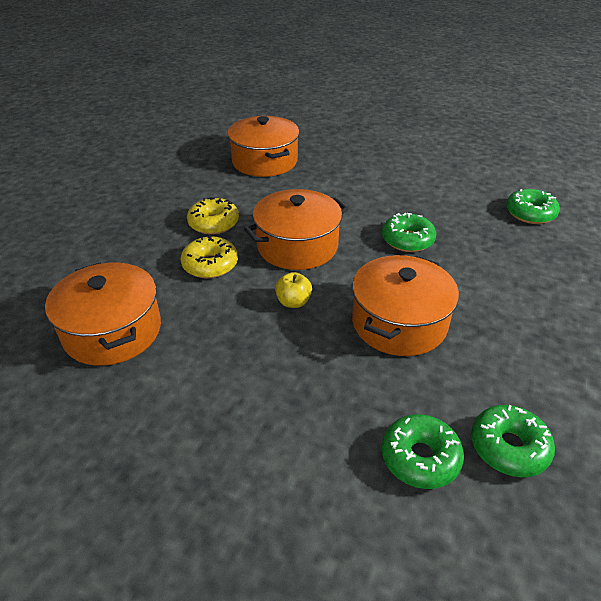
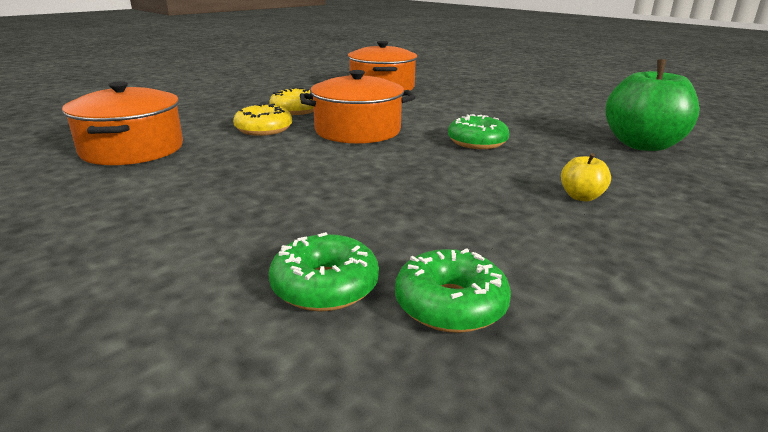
camera: 20 degrees right, 15 degrees down
yellow apple [275,272,312,308] -> yellow apple moved to [561,153,611,202]
orange pot [352,255,459,356] -> none
green donut [506,189,560,224] -> green apple [605,59,700,151]

